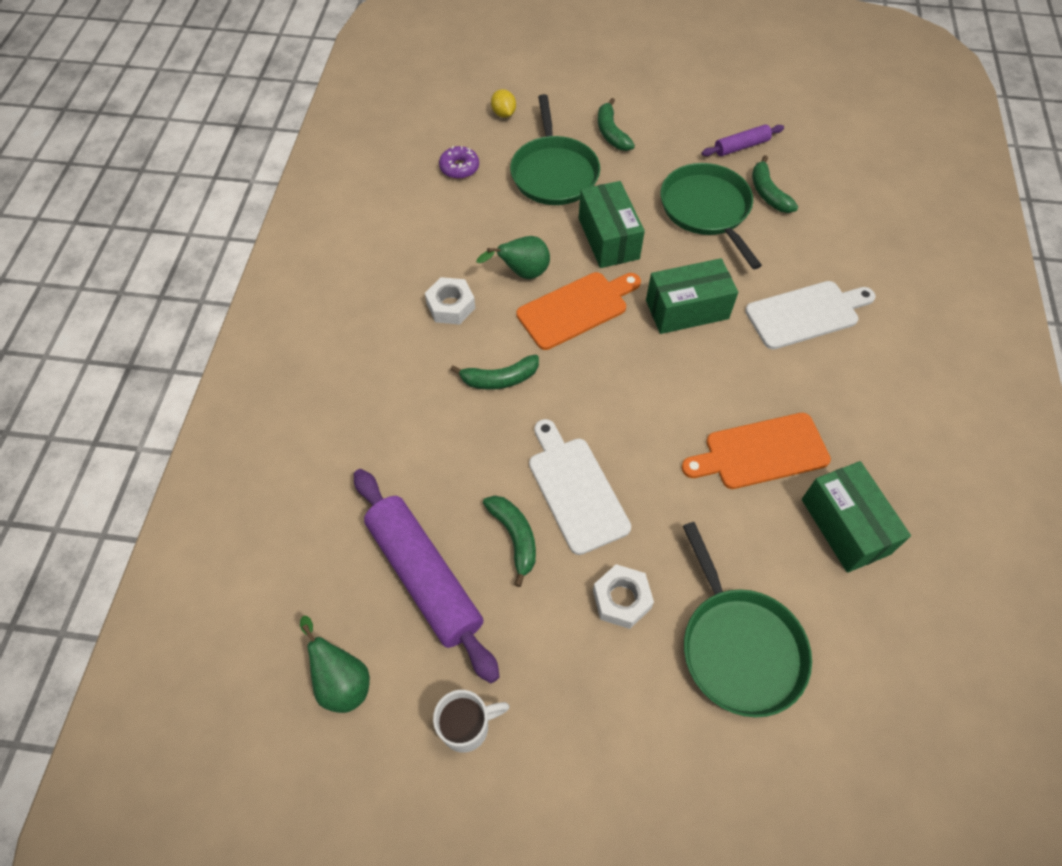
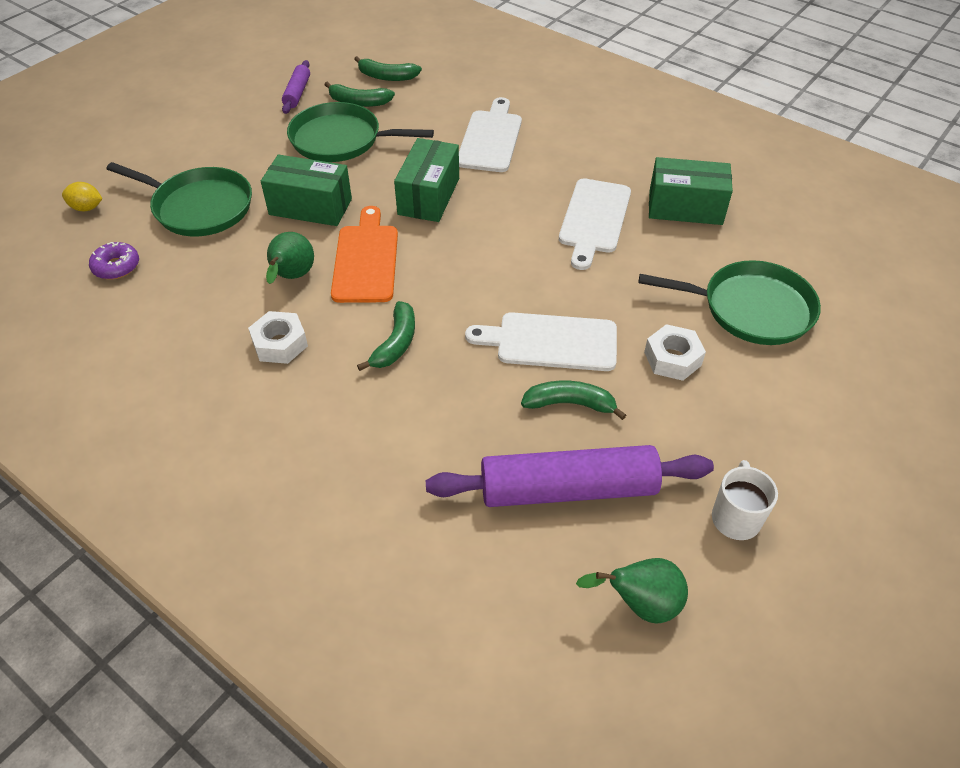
camera: 60 degrees left, 10 degrees down
green banana [598,98,635,151] -> green banana moved to [354,56,422,81]
orange cutting board [682,413,831,489] -> white cutting board [559,178,631,270]

